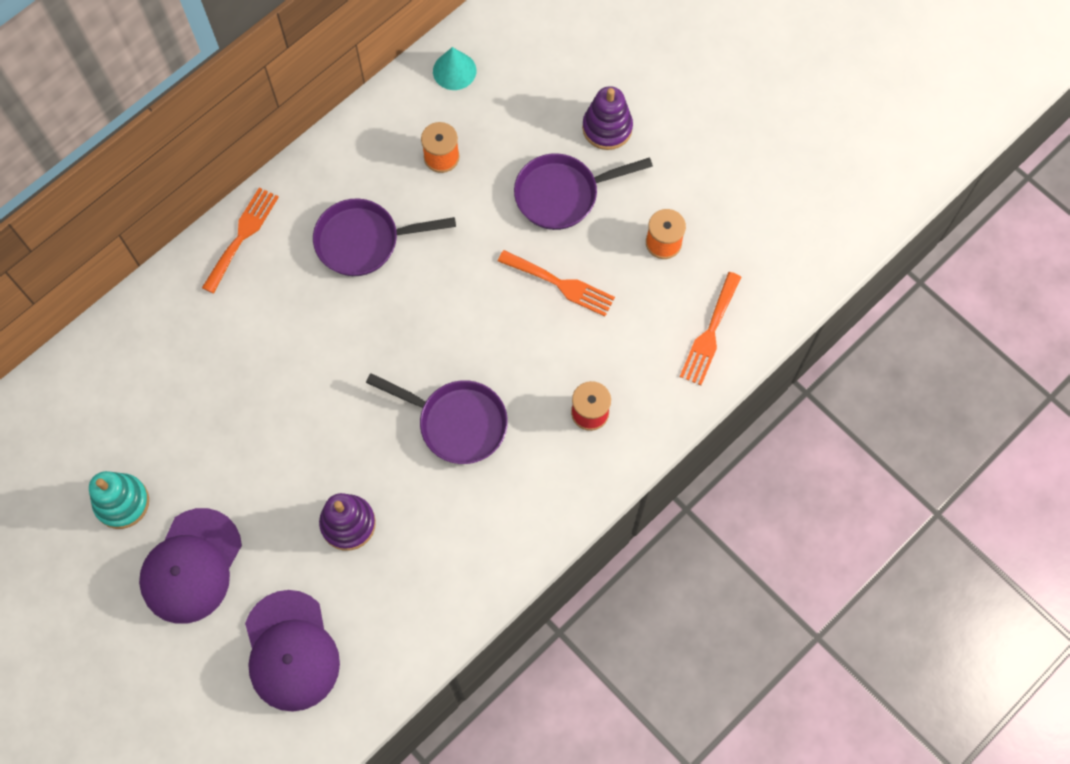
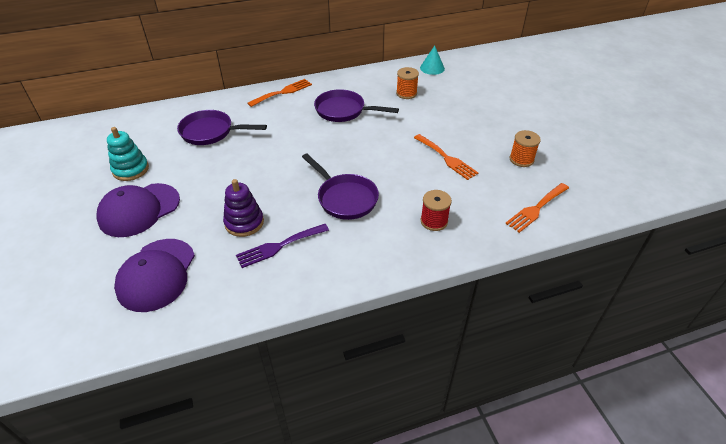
camera: 25 degrees right, 25 degrees down
purple pan [514,153,653,230] -> purple pan moved to [177,110,267,145]
purple stacking toy [582,86,633,150] -> none
none -> purple fork [236,224,329,268]

